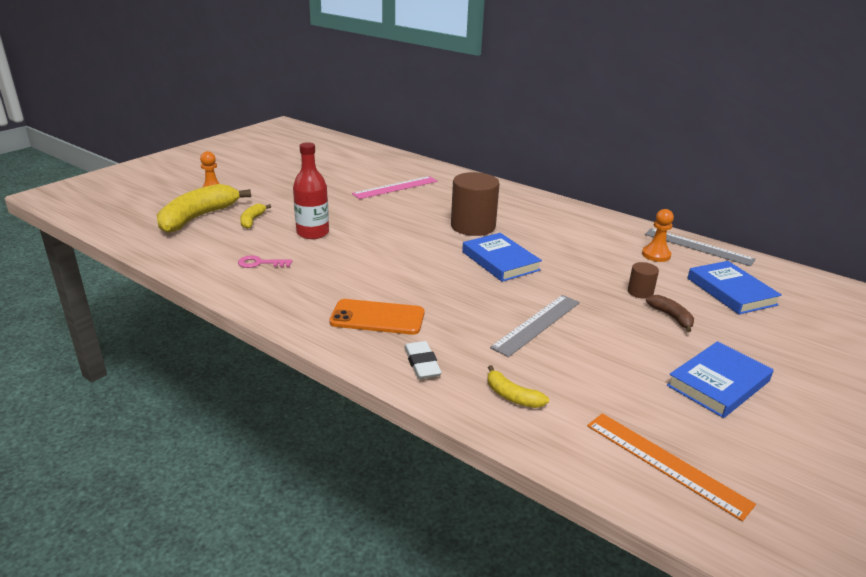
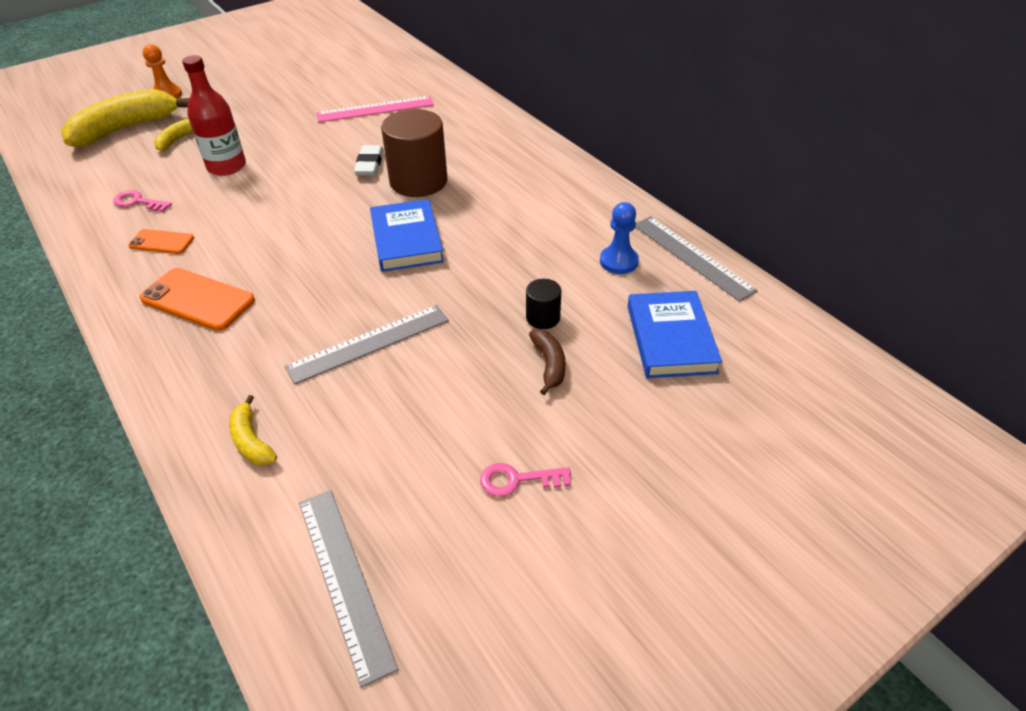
camera: 20 degrees right, 15 degrees up
white eraser [404,341,442,379] -> white eraser moved to [354,145,384,175]
orange ruler [587,413,756,521] -> grey ruler [299,490,399,688]
brown cylinder [628,262,659,299] -> black cylinder [526,279,561,329]
orange pawn [642,209,674,262] -> blue pawn [600,202,639,274]
blue book [667,341,774,418] -> pink key [480,463,571,497]
none -> orange phone [128,229,194,254]

